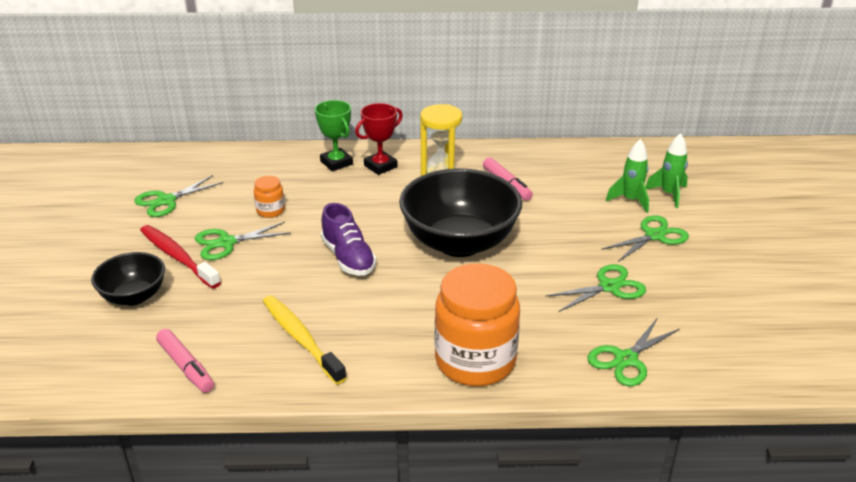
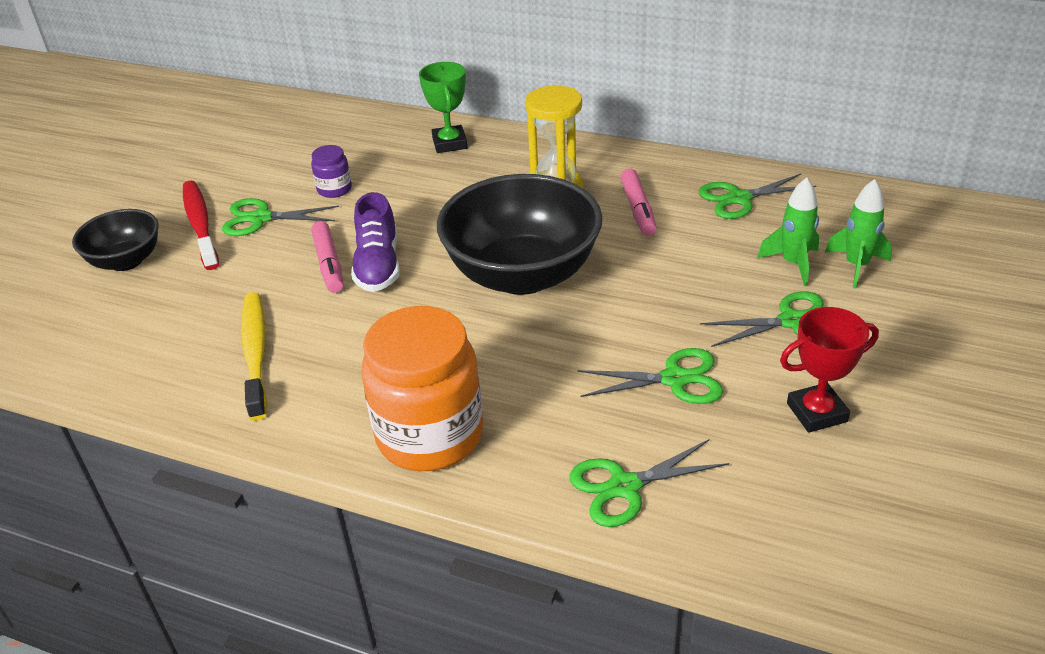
camera: 25 degrees right, 5 degrees up
green scissors [134,175,223,217] -> green scissors moved to [699,173,816,219]
pink marker [156,329,214,393] -> pink marker moved to [311,221,343,293]
orange jar [254,176,285,218] -> purple jar [311,145,352,198]
red trophy [355,103,403,175] -> red trophy moved to [780,307,879,432]

